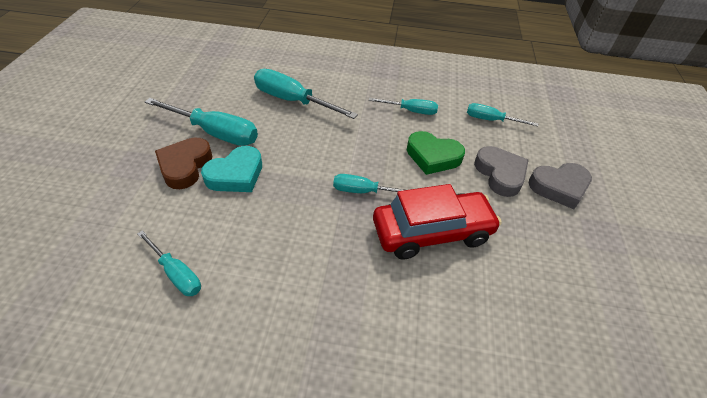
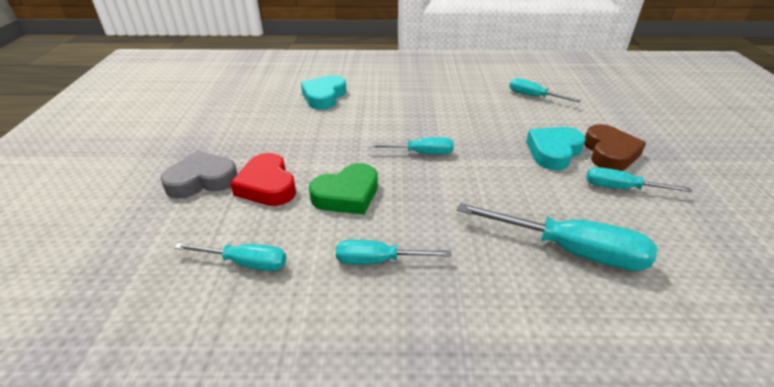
camera: 175 degrees right, 10 degrees down
turquoise screwdriver [145,98,258,146] -> turquoise screwdriver [586,167,692,192], size x0.60
red car [373,184,502,260] -> none
green heart [407,131,465,175] -> green heart turned 135 degrees clockwise [309,163,378,215]
grey heart [474,146,528,197] -> red heart [230,153,296,206]
none -> turquoise heart [301,75,347,110]

